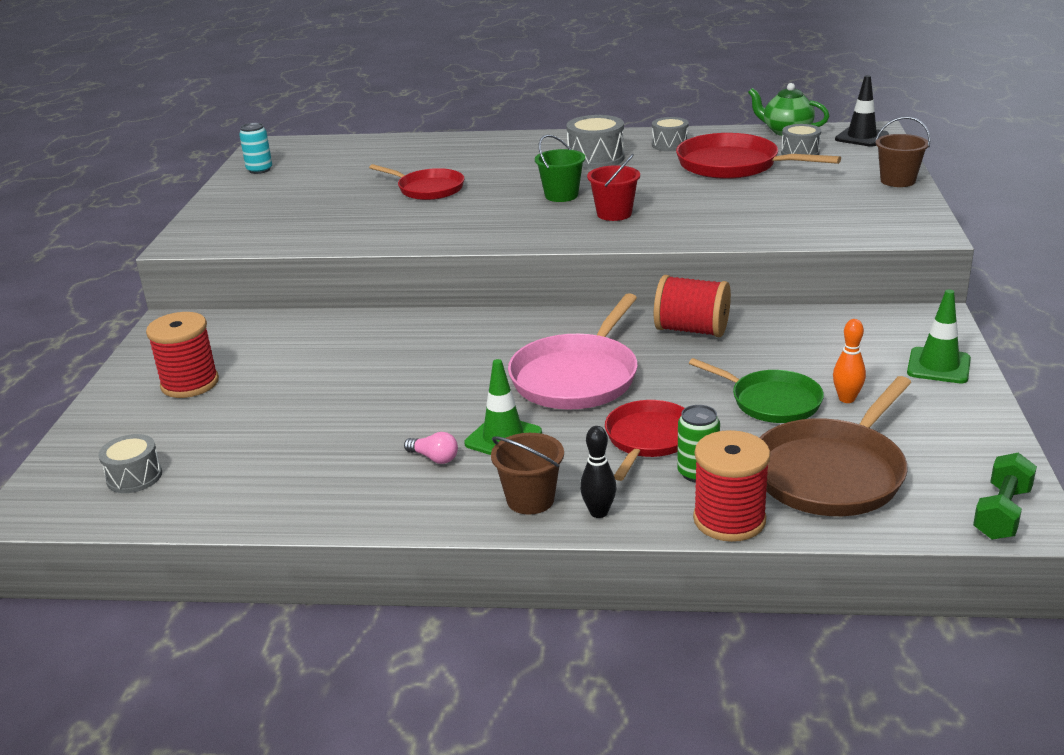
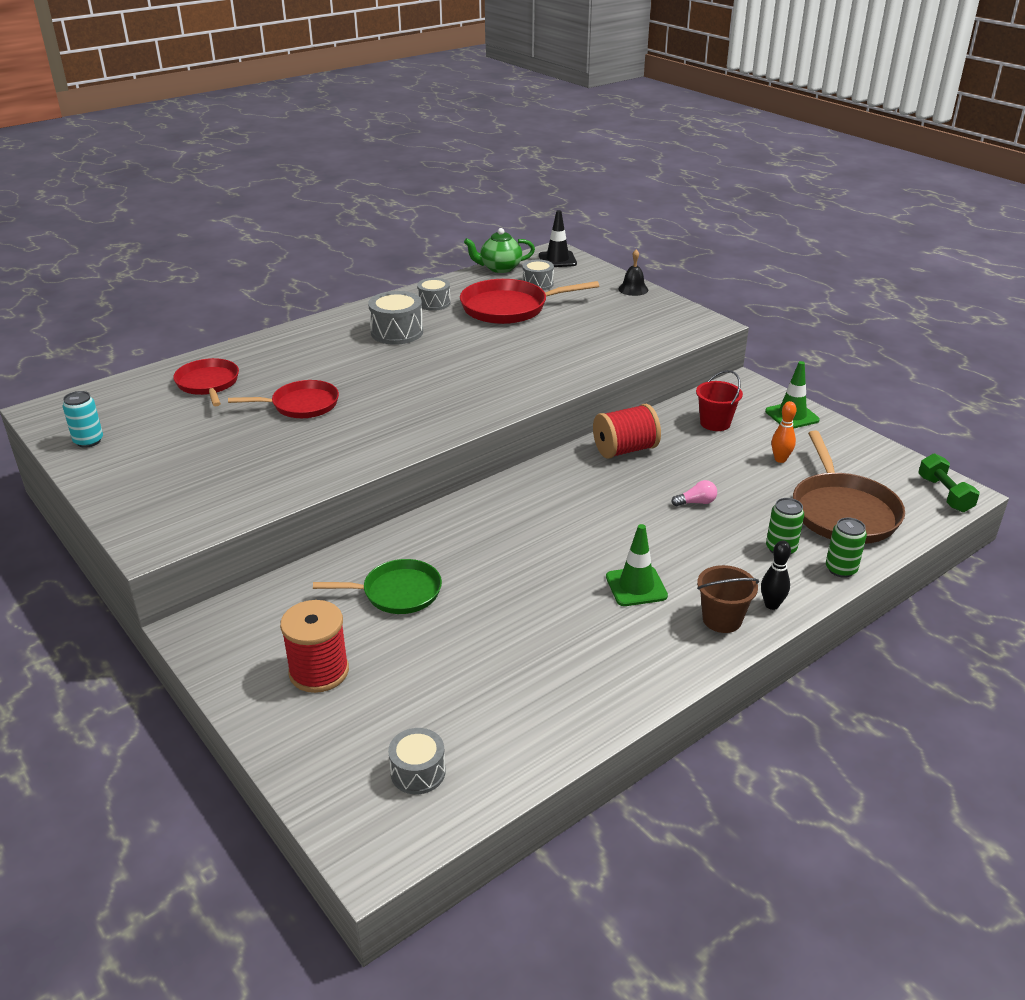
camera: 45 degrees left, 5 degrees up
pink light bulb [404,432,458,464] -> pink light bulb moved to [671,480,717,506]
pink pan [508,293,638,409] -> none
green bucket [535,135,585,202] -> none
red bucket [587,154,640,221] -> red bucket moved to [696,370,743,431]
red pan [605,400,685,481] -> red pan moved to [173,358,239,406]
green pan [689,358,824,423] -> green pan moved to [313,559,442,614]
red spool [693,430,770,542] -> green can [826,517,867,578]
brown bucket [875,117,931,187] -> black bell [618,249,648,296]

